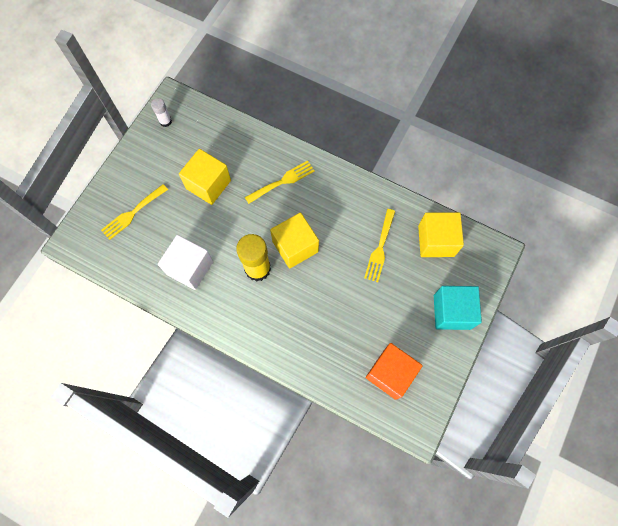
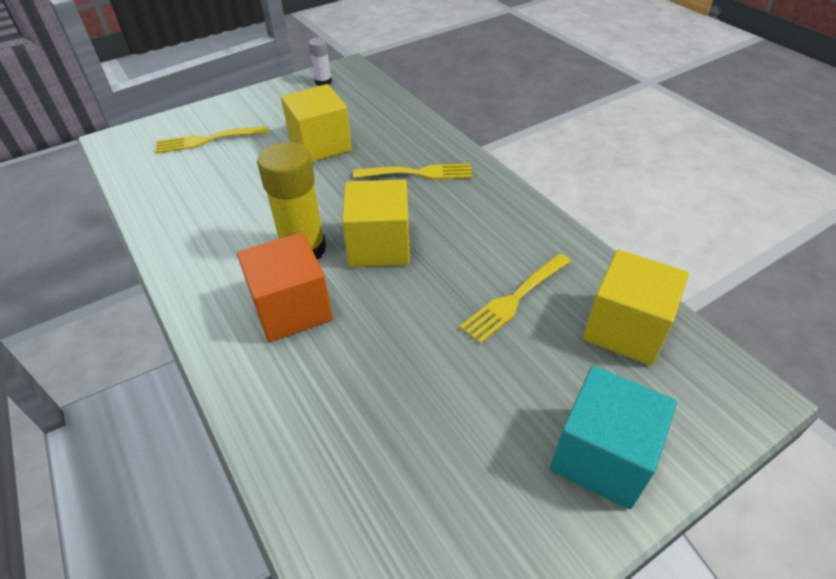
camera: 30 degrees right, 25 degrees down
white cube [158,235,213,290] -> none
orange cube [366,343,423,400] -> orange cube moved to [237,232,333,342]

